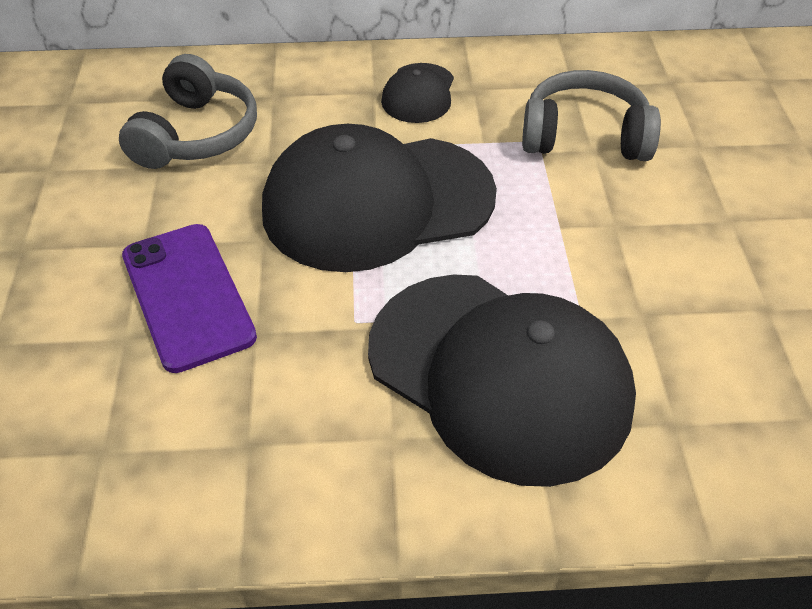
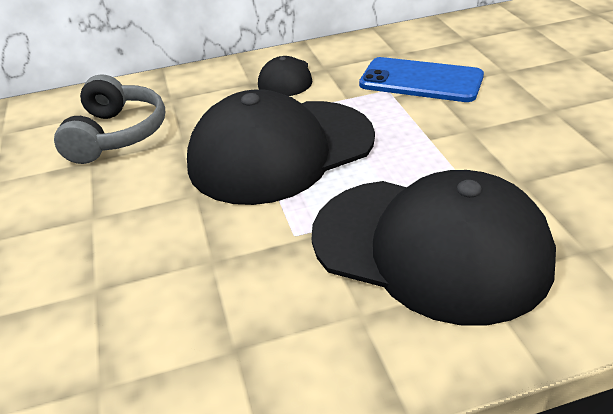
camera: 10 degrees left, 10 degrees down
purple phone [122,224,257,373] -> none
grey headphones [522,70,661,161] -> blue phone [359,57,484,102]

